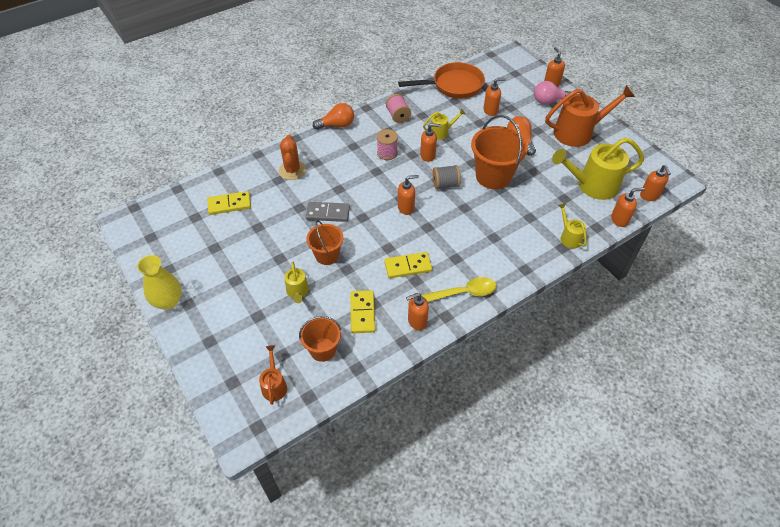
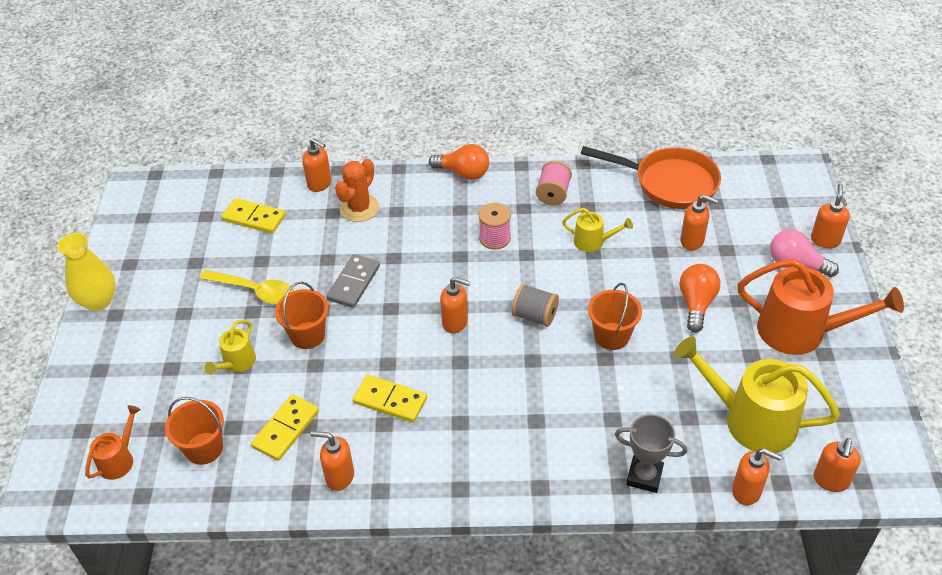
camera: 35 degrees right, 5 degrees down
grey domino [306,202,350,222] -> grey domino turned 75 degrees clockwise [326,254,380,308]
orange soap dispenser [420,123,441,162] -> orange soap dispenser moved to [303,138,331,192]
yellow spoon [421,277,496,302] -> yellow spoon moved to [199,270,294,304]
orange bucket [471,115,528,189] -> orange bucket [588,283,642,350], size x0.60
yellow watering can [558,203,587,248] -> grey trophy [615,414,687,493]

